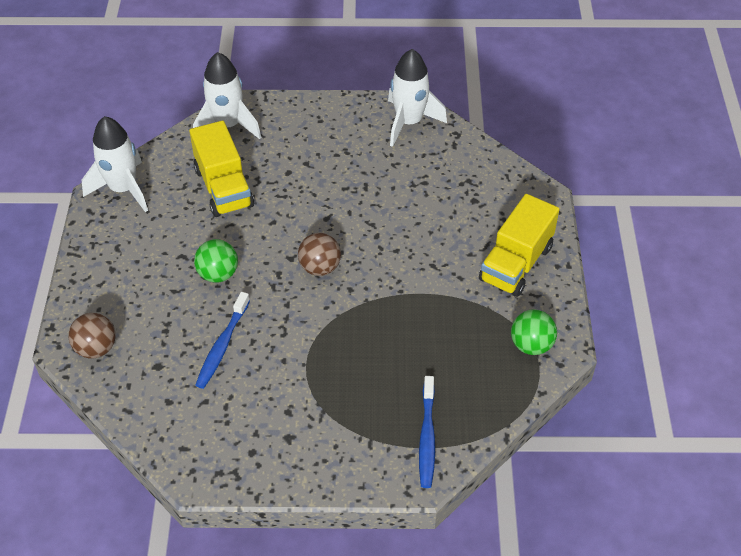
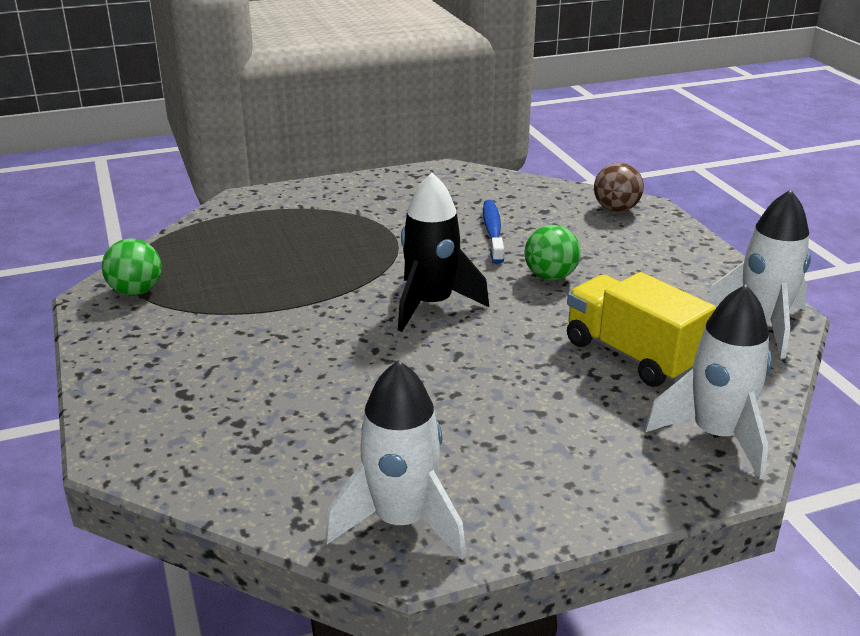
camera: 160 degrees right, 20 degrees down
brown ball [298,233,341,276] -> black rocket [398,173,489,332]
blue toothbrush [419,376,435,488] -> none
yellow truck [479,194,560,297] -> none

